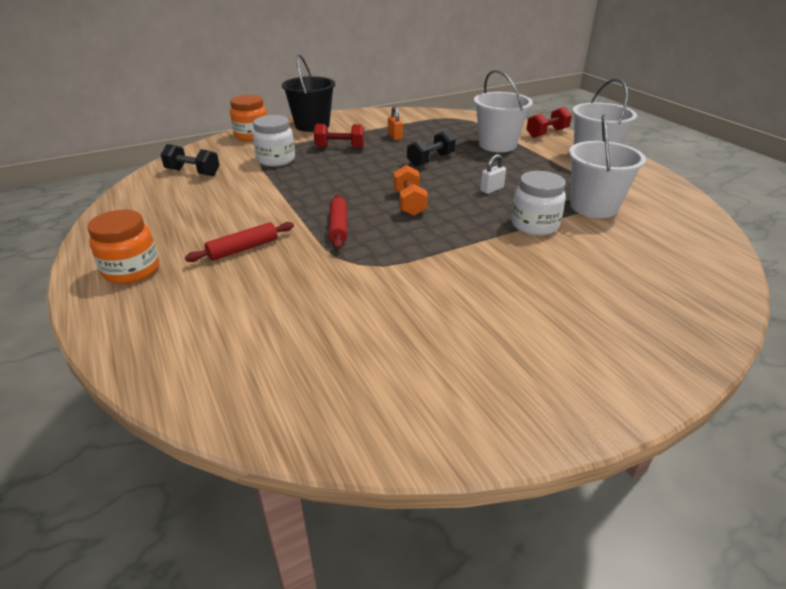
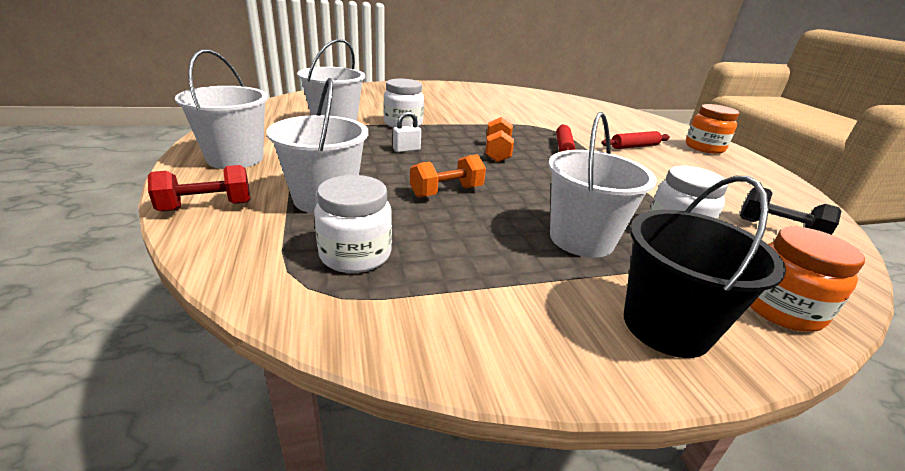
camera: 170 degrees left, 5 degrees down
red dumbbell [314,124,365,149] -> white bucket [548,112,657,258]
orange padlock [388,106,403,140] -> none
black dumbbell [407,130,456,167] -> orange dumbbell [410,154,486,198]
none -> white jar [314,175,392,273]

